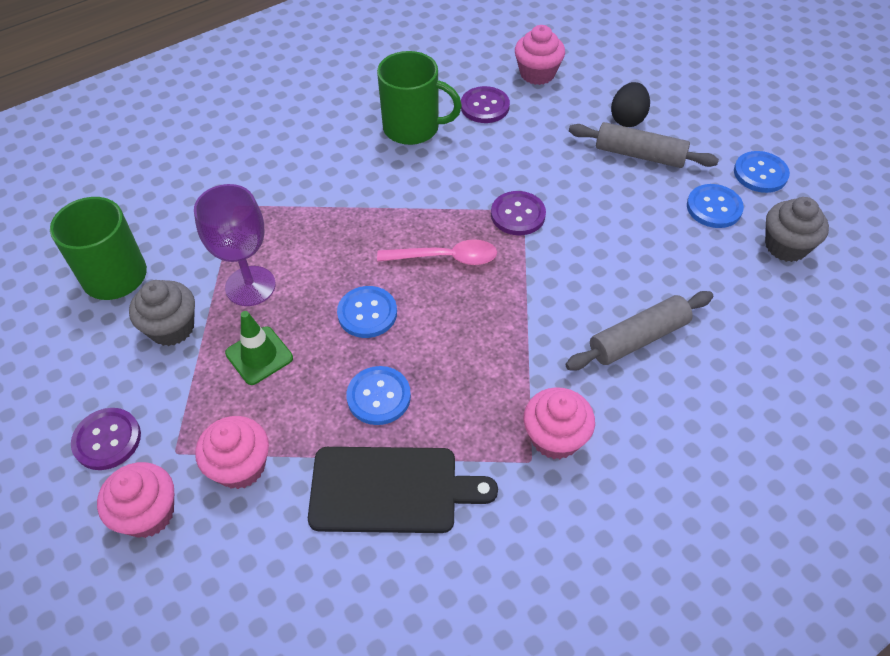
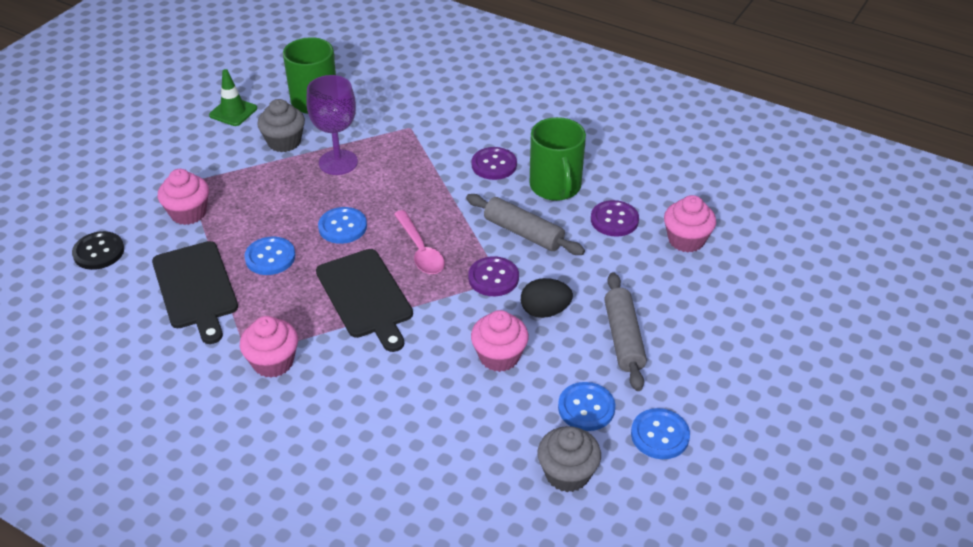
camera: 65 degrees right, 10 degrees down
purple button [71,408,141,470] -> purple button moved to [471,147,517,180]
pink cupcake [97,462,174,538] -> pink cupcake moved to [471,310,529,372]
green traffic cone [225,311,293,385] -> green traffic cone moved to [209,69,257,126]
grey rolling pin [565,291,713,371] -> grey rolling pin moved to [466,194,585,255]
black egg [611,82,650,127] -> black egg moved to [521,278,573,318]
none -> black button [72,231,124,270]
none -> black cutting board [316,249,413,352]

